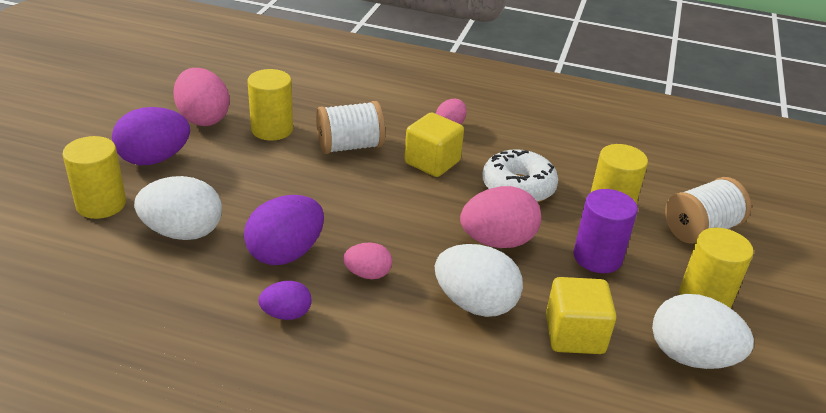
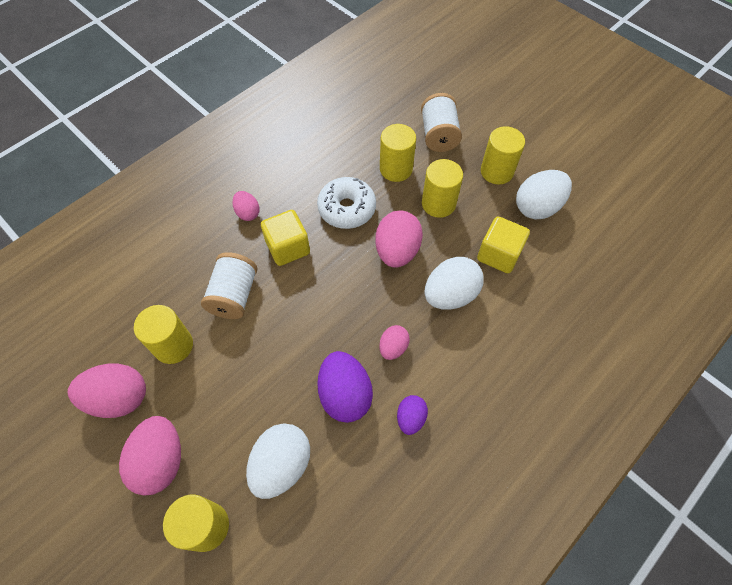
camera: 60 degrees left, 25 degrees up
purple egg [112,107,190,165] -> pink egg [119,416,181,496]
purple cylinder [573,189,638,273] -> yellow cylinder [422,159,463,218]

